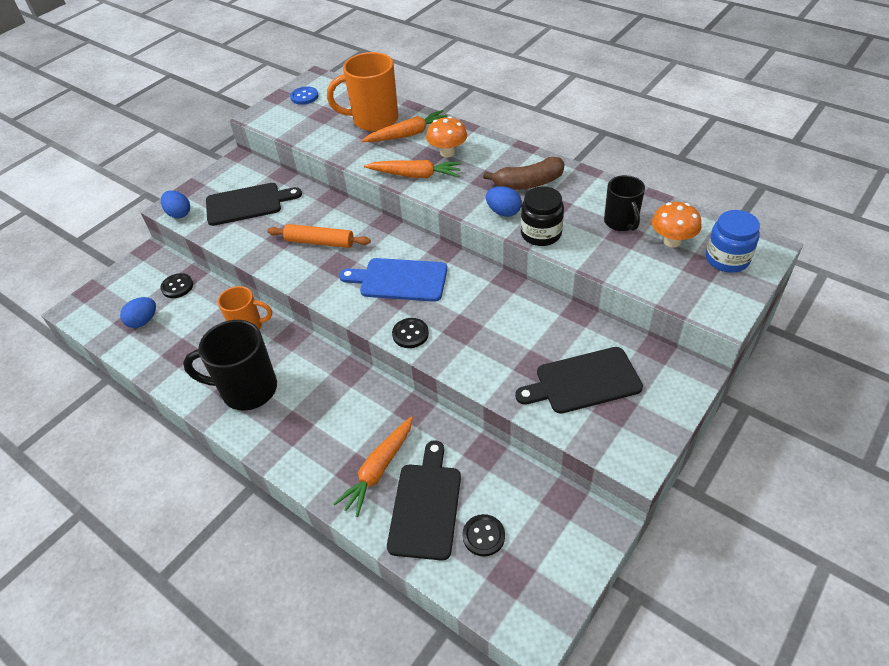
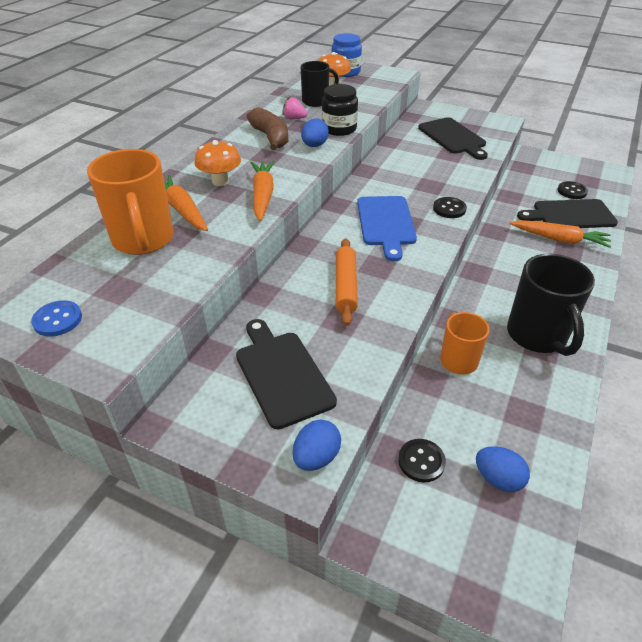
camera: 105 degrees left, 5 degrees down
none -> pink strawberry [282,97,307,119]

